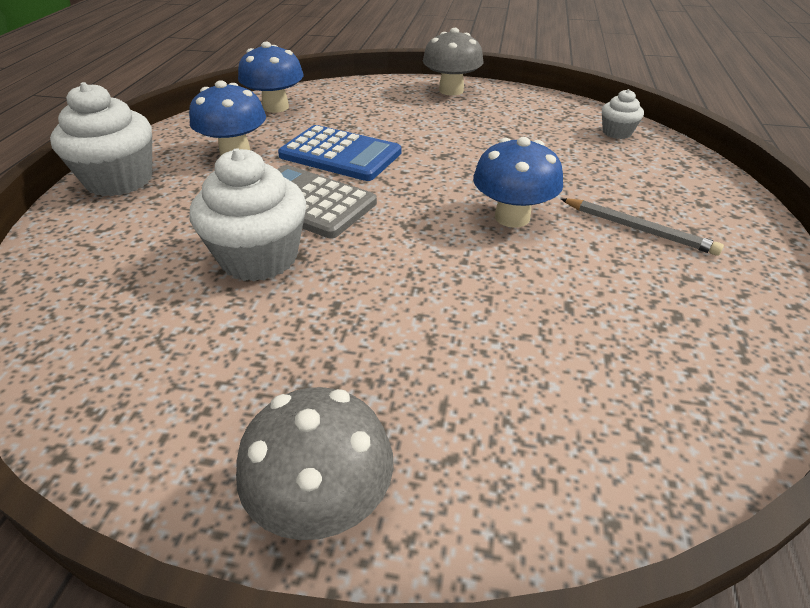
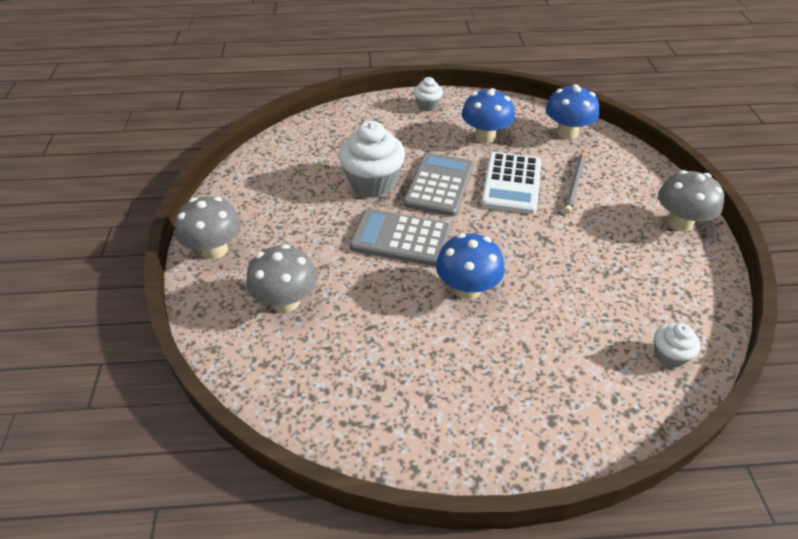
camera: 75 degrees right, 5 degrees up
white cupcake [50,82,152,197] -> white cupcake [414,77,443,111], size x0.51
blue calculator [278,125,401,181] -> white calculator [481,152,541,214]
grey pencil [561,198,724,256] -> grey pencil moved to [563,150,585,214]
none -> grey mushroom [246,244,317,312]
none -> grey calculator [350,209,451,266]

